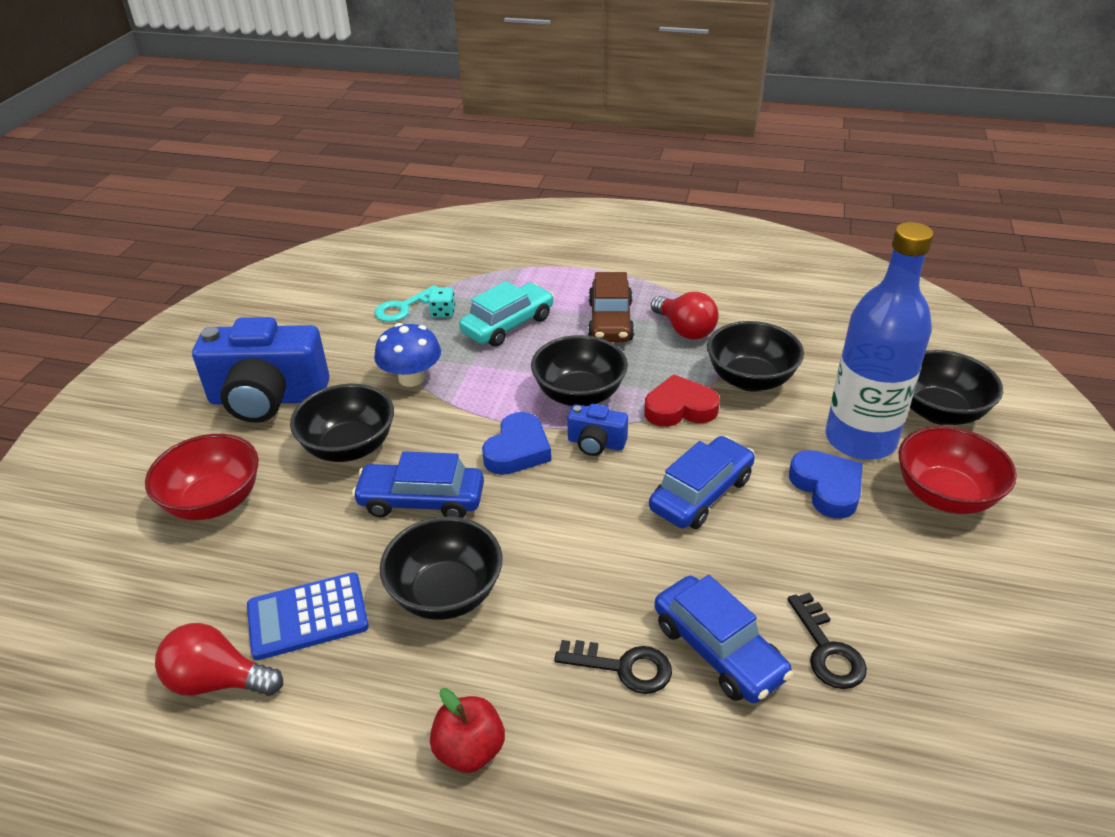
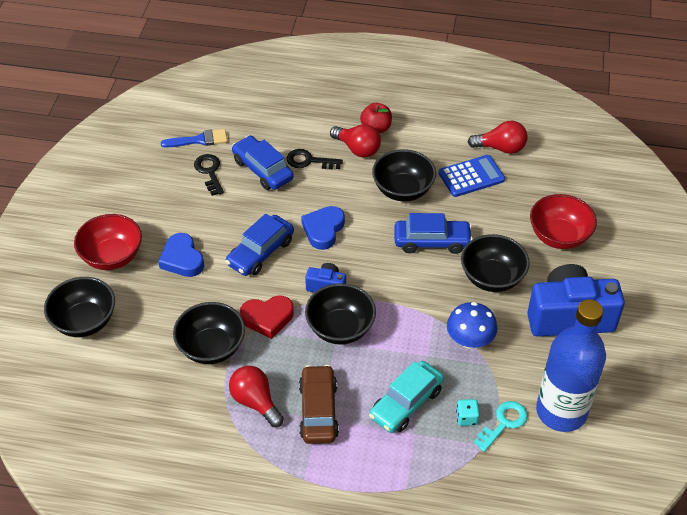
camera: 175 degrees right, 10 degrees up
blue heart [482,412,551,475] -> blue heart moved to [301,206,345,250]
blue bottle [825,222,934,460] -> blue bottle moved to [536,299,606,432]
none -> blue brush [161,129,227,147]
none -> red light bulb [330,124,381,158]

